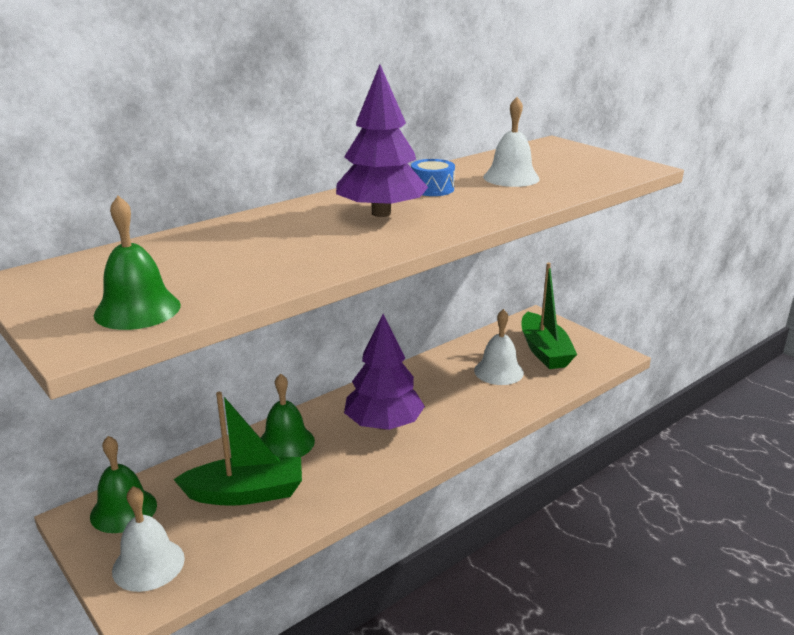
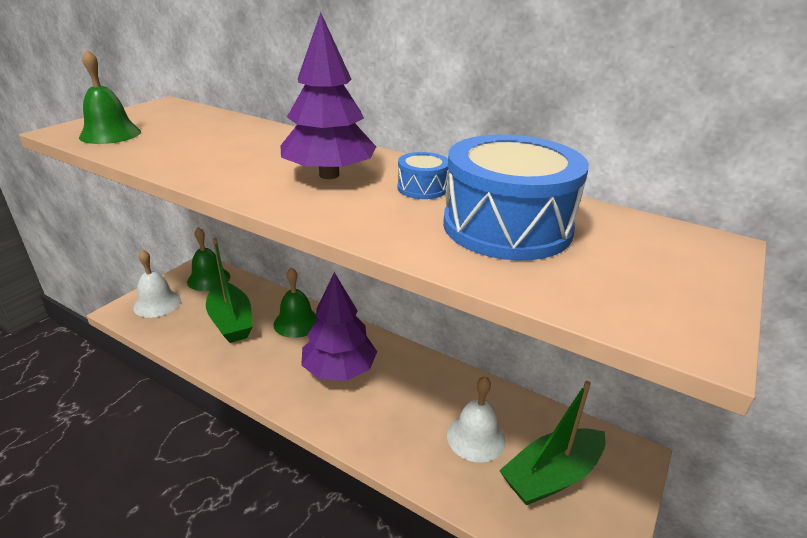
camera: 70 degrees right, 5 degrees up
white bell [483,97,540,187] -> blue drum [443,135,589,260]

